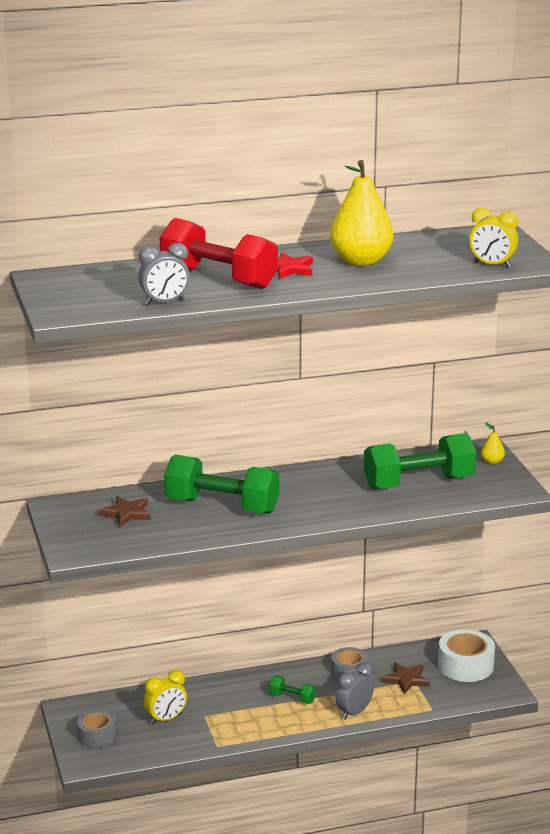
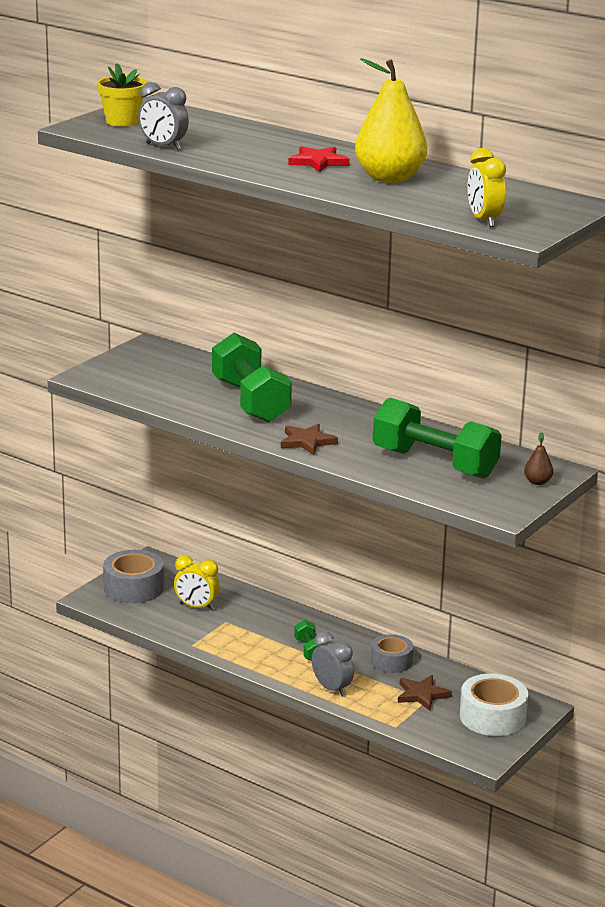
camera: 50 degrees right, 0 degrees up
grey tape [77,710,117,747] -> grey tape [103,550,164,603], size x1.52
brown star [99,496,151,527] -> brown star moved to [281,423,338,455]
red dumbbell [160,218,278,289] -> none
grey clock [336,662,374,720] -> grey clock turned 45 degrees clockwise [312,631,354,697]
yellow pear [481,422,505,464] -> brown pear [524,432,553,485]
none -> yellow flower pot [97,63,147,126]

